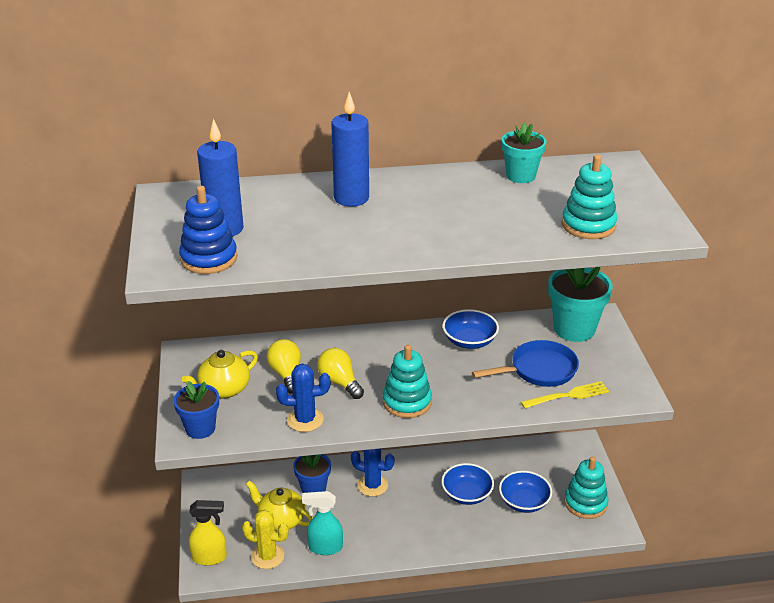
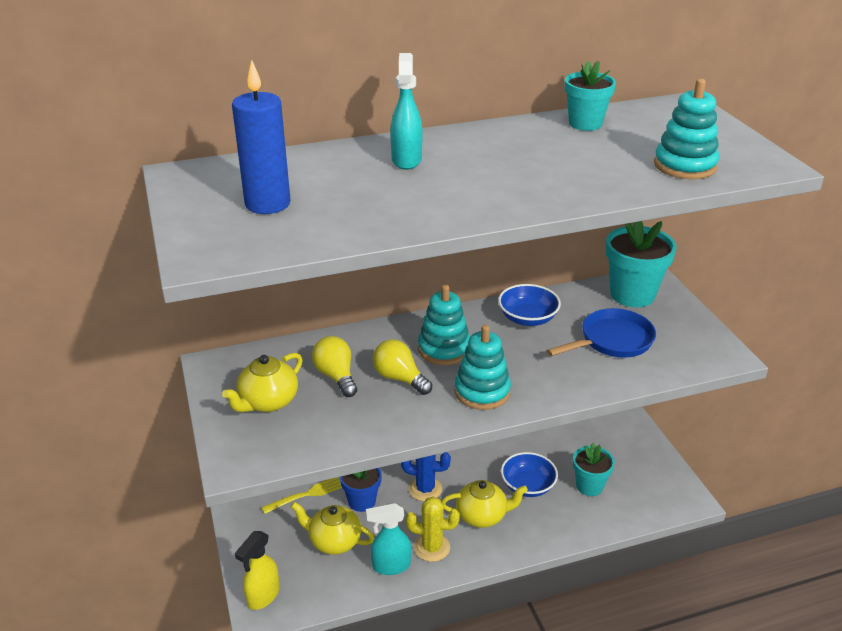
camera: 10 degrees left, 0 degrees up
blue flower pot [173,381,219,439] -> none
blue stacking toy [179,186,237,274] -> none
yellow spray bottle [189,500,227,566] -> yellow spray bottle turned 135 degrees clockwise [235,531,280,610]
yellow cactus [242,510,289,569] -> yellow cactus moved to [405,497,460,562]
blue cactus [276,364,330,432] -> none
blue candle [331,92,369,207] -> turquoise spray bottle [390,53,422,170]
blue bowl [499,471,552,513] -> turquoise flower pot [573,443,615,496]
yellow fork [521,381,609,409] -> yellow fork moved to [261,477,342,514]
turquoise stacking toy [564,456,609,519] -> turquoise stacking toy moved to [418,284,470,365]
none -> yellow teapot [441,480,528,528]

